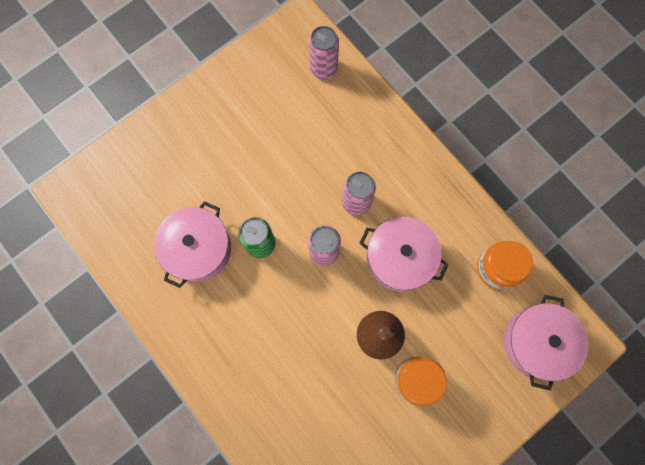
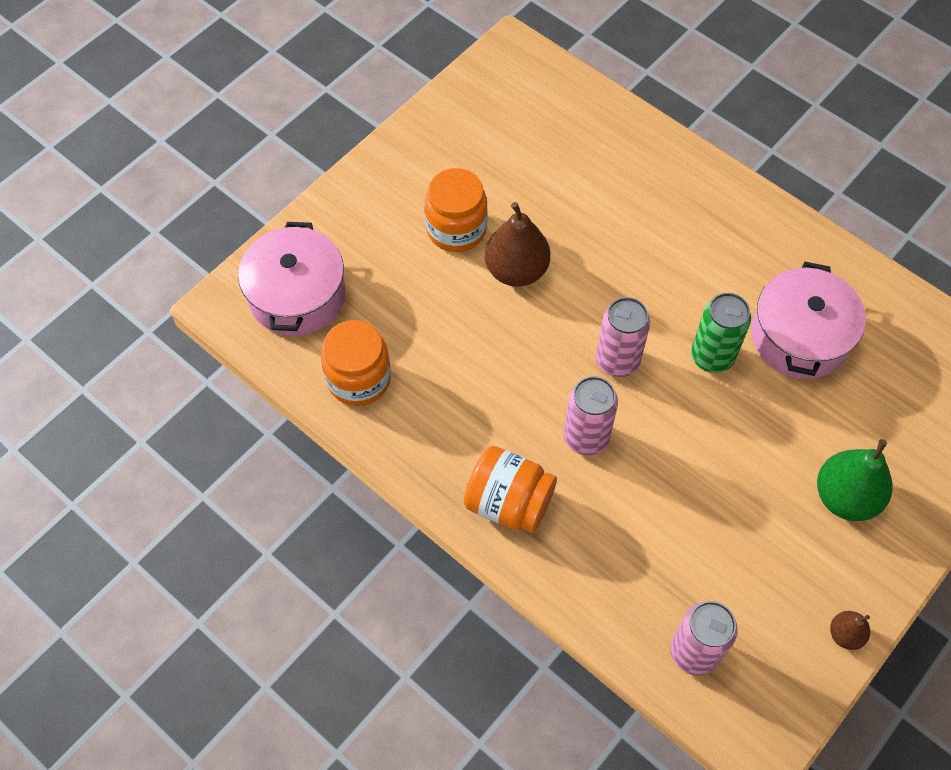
camera: 170 degrees right, 15 degrees down
pink pot [359,217,449,292] -> none
none -> orange jar [464,446,557,533]
none -> green pear [817,439,893,521]
none -> brown pear [830,611,870,650]

